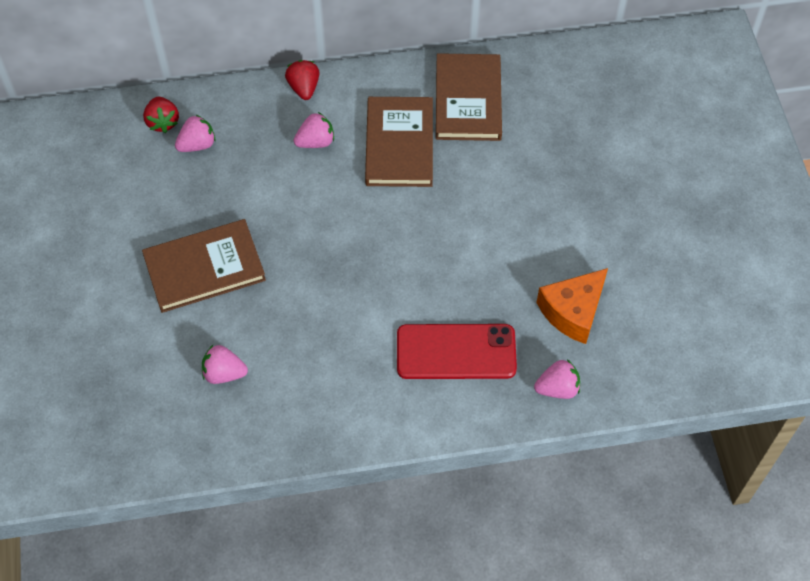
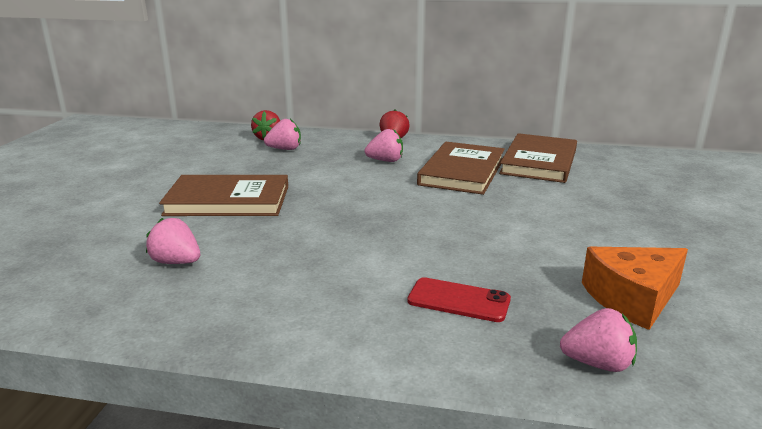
camera: 20 degrees right, 35 degrees down
red phone [397,324,517,379] -> red phone [407,277,511,322], size x0.60

